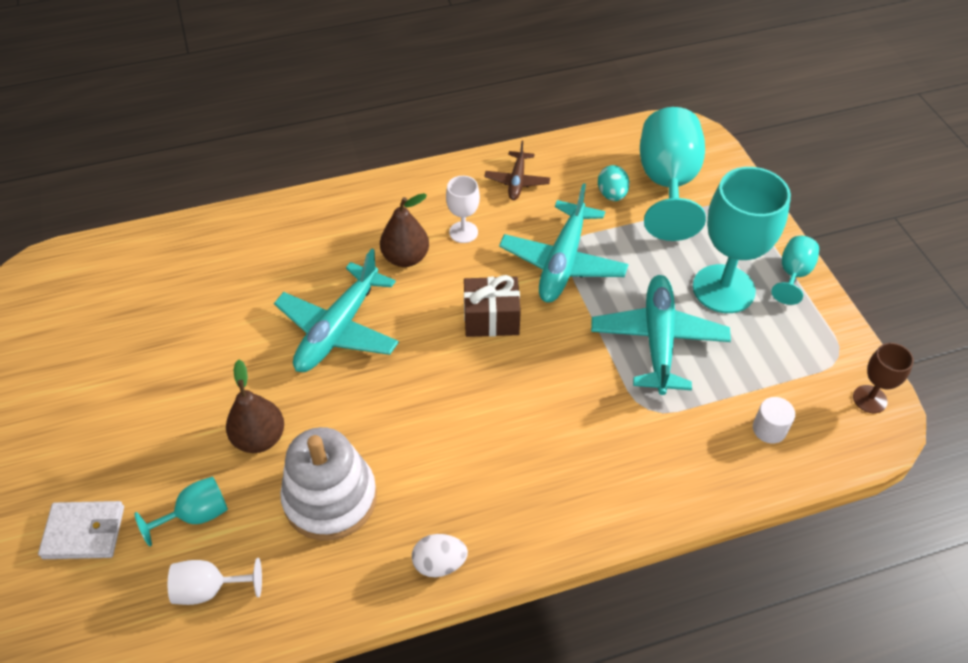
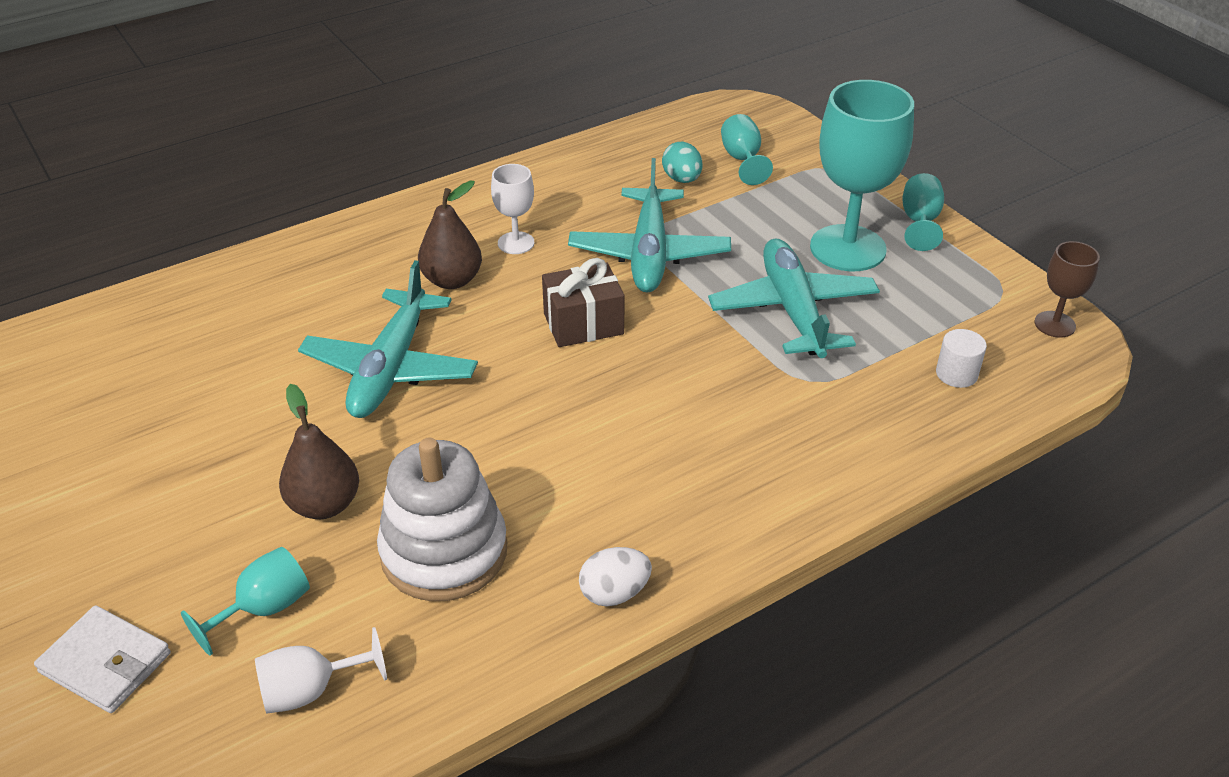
camera: 15 degrees left, 10 degrees down
white wallet [38,501,124,559] -> white wallet turned 45 degrees clockwise [34,605,171,713]
brown plane [484,141,550,200] -> none
turquoise goblet [640,107,706,241] -> turquoise goblet [721,114,773,185], size x0.49

